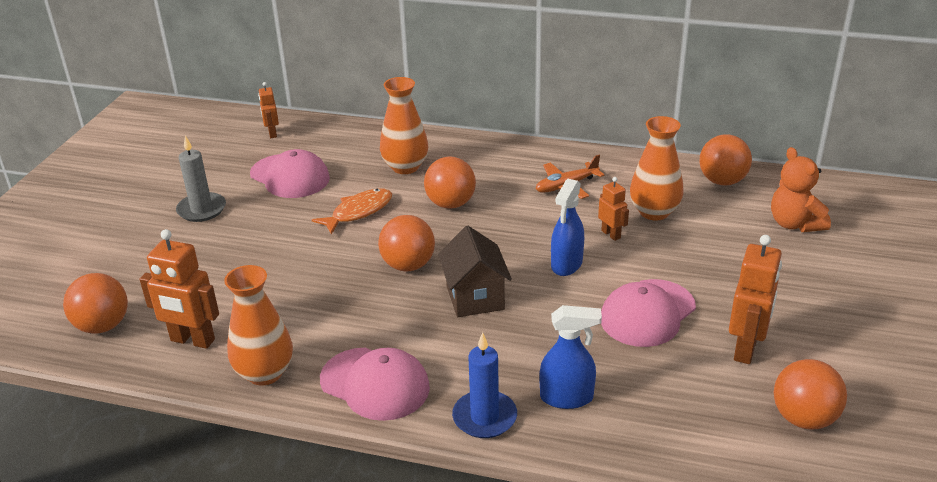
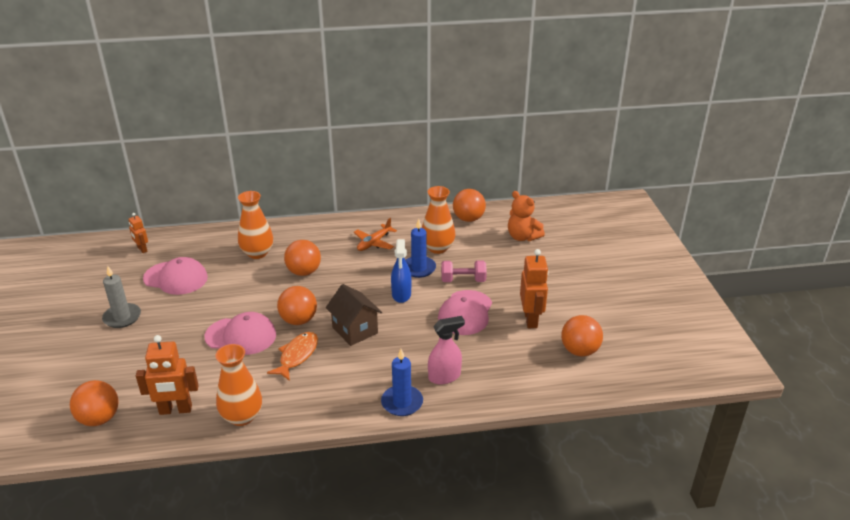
camera: 25 degrees left, 0 degrees up
orange fish [312,188,392,235] -> orange fish moved to [267,332,318,381]
pink cap [320,347,430,421] -> pink cap moved to [204,312,276,355]
blue spray bottle [539,305,602,409] -> pink spray bottle [428,316,465,384]
orange robot [598,177,629,241] -> blue candle [405,219,436,278]
none -> pink dumbbell [441,261,487,282]

